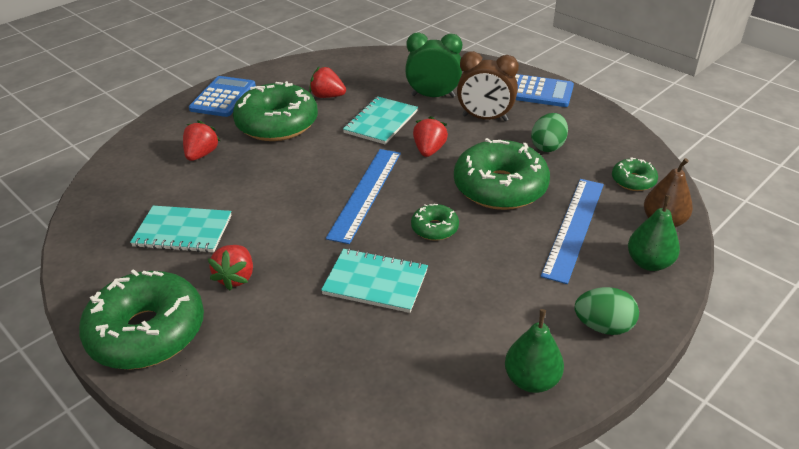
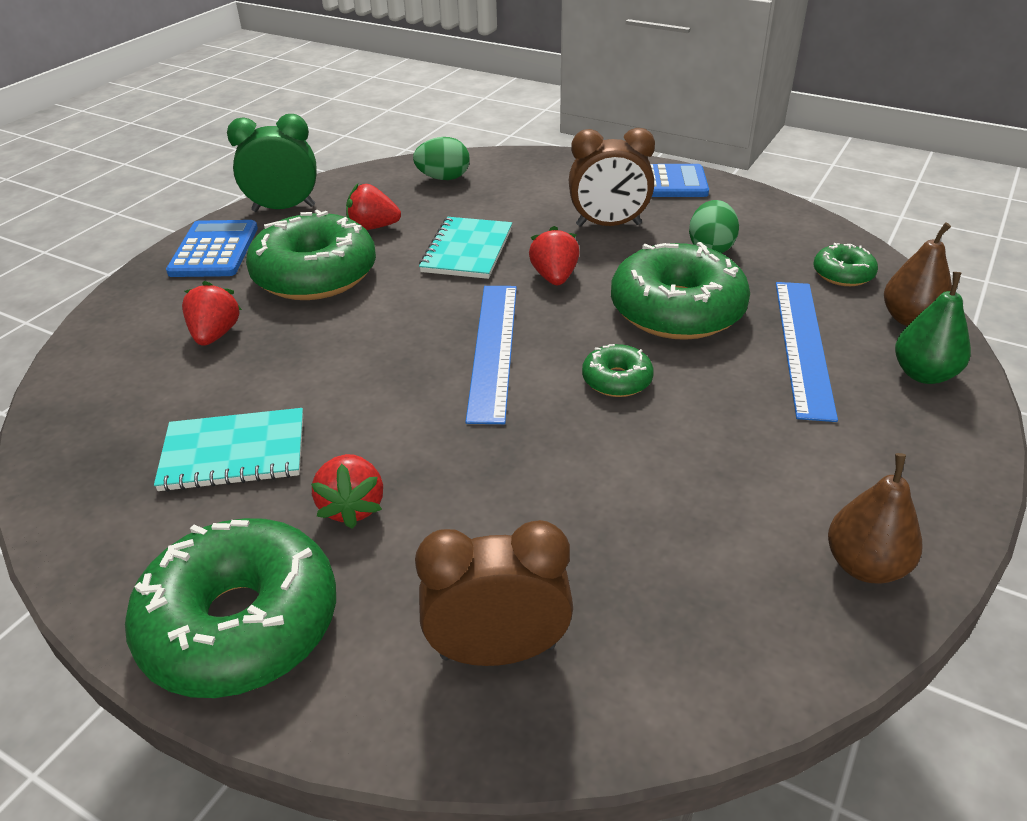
camera: 15 degrees left, 0 degrees up
turquoise notebook [321,248,428,313] -> none
green clock [405,32,462,98] -> green clock moved to [227,114,317,212]
green pear [505,309,564,393] -> brown pear [828,453,923,583]
green egg [575,287,639,335] -> green egg moved to [413,137,470,180]
none -> brown clock [415,520,573,666]

